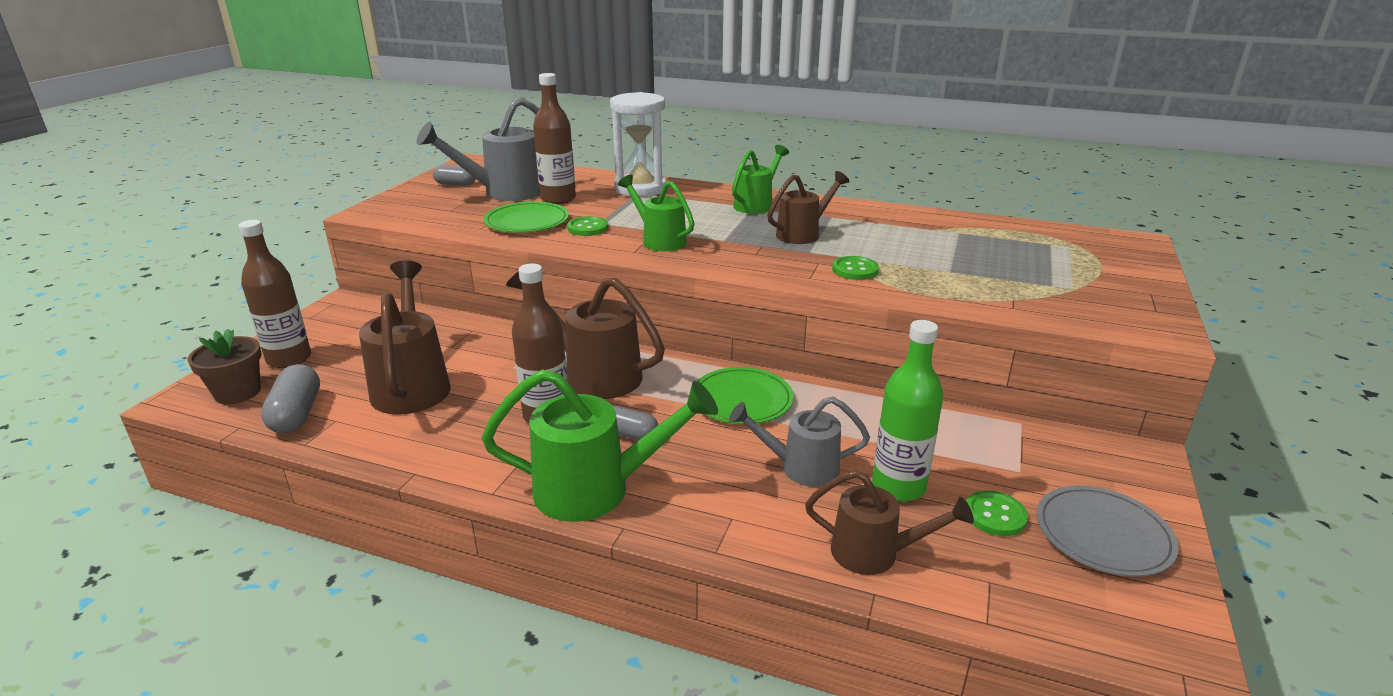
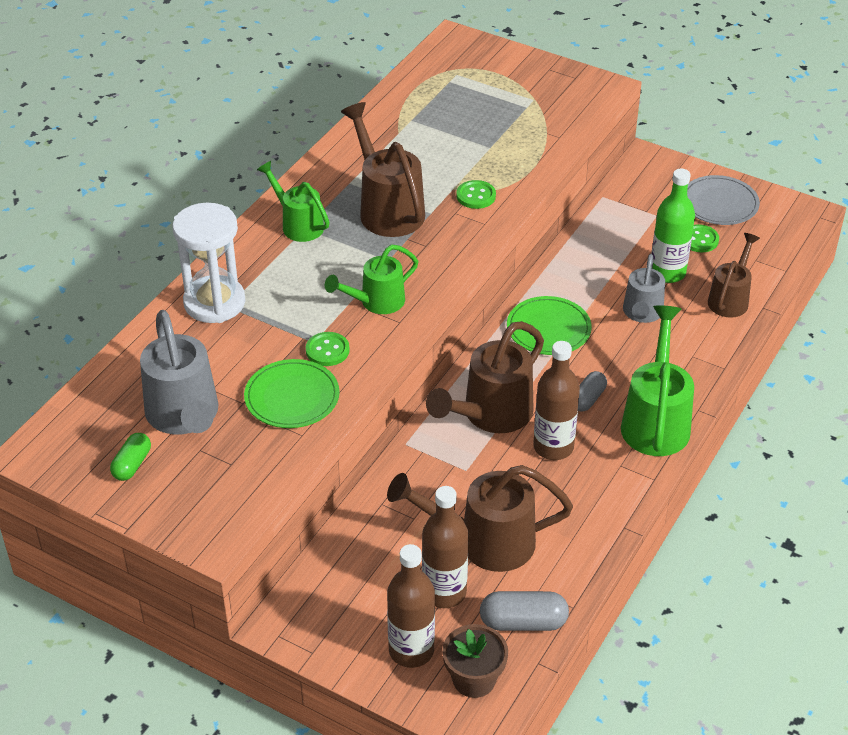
camera: 80 degrees left, 15 degrees up
grey capsule [433,165,476,186] -> green capsule [110,433,151,481]
brown bottle [533,73,576,204] -> brown bottle moved to [422,486,468,608]
brown watering can [767,171,850,244] -> brown watering can [341,102,425,237], size x1.58

